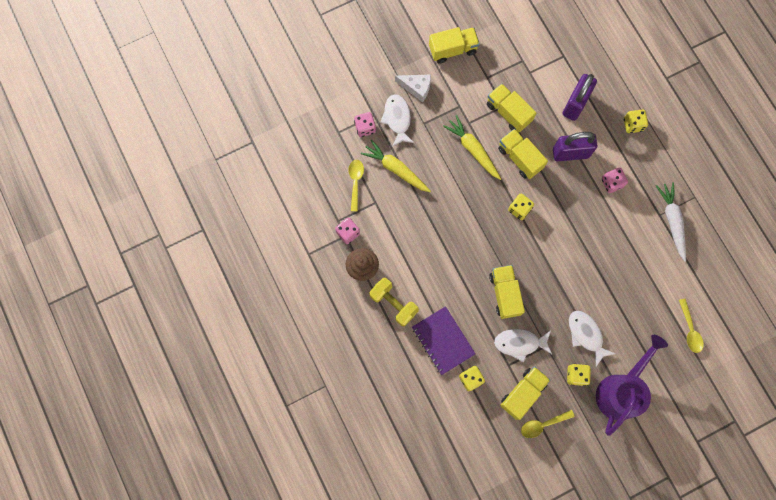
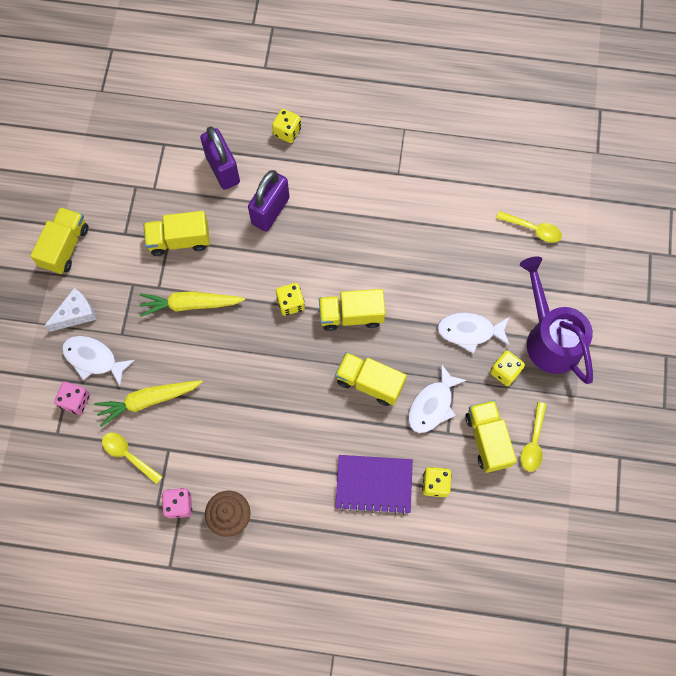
camera: 55 degrees left, 5 degrees down
yellow dumbbell [369,278,419,326] -> none
yellow truck [498,129,548,179] -> yellow truck moved to [319,289,385,331]
pink dice [601,168,628,193] -> none
white carrot [656,182,686,262] -> none

